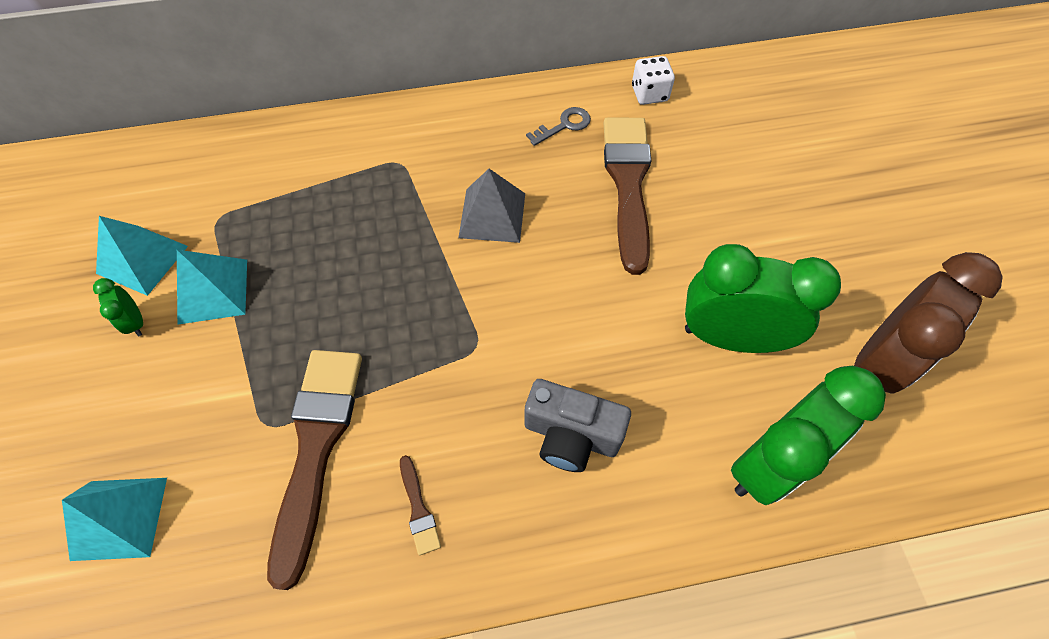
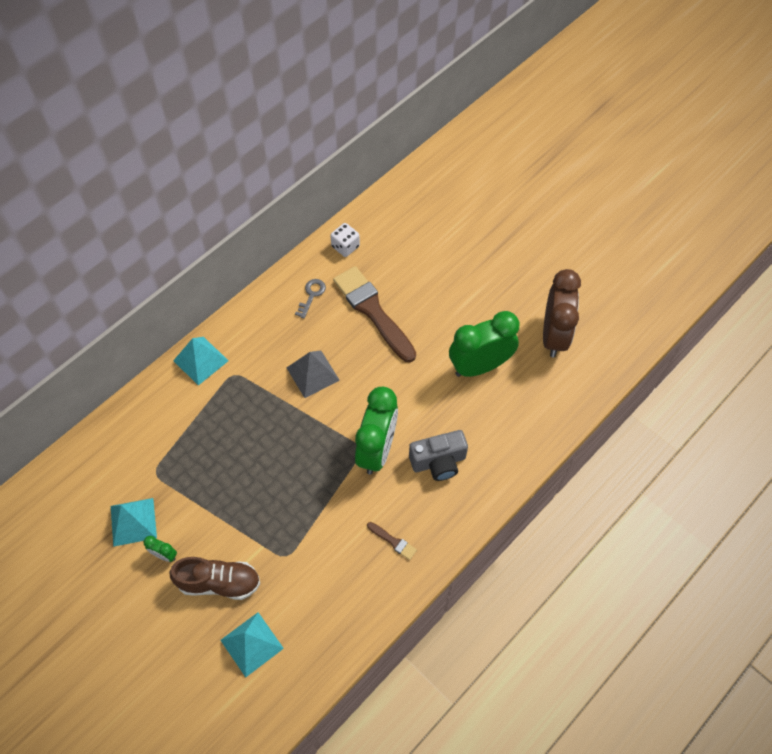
camera: 35 degrees left, 0 degrees up
turquoise pyramid [177,250,247,325] -> turquoise pyramid moved to [173,337,228,386]
brown brush [267,350,362,590] -> none
green clock [731,366,886,505] -> green clock moved to [355,387,398,475]
none -> brown shoe [169,557,260,600]

